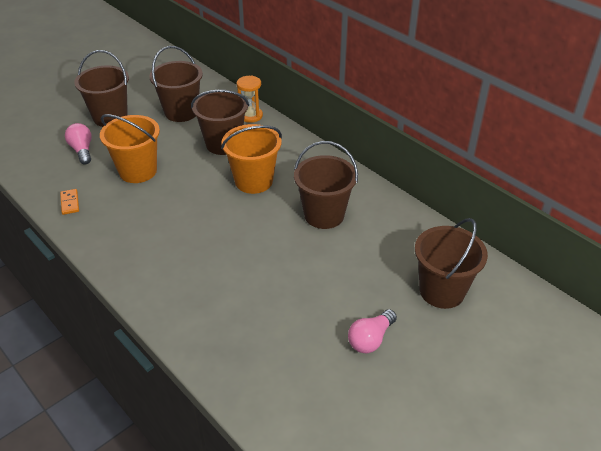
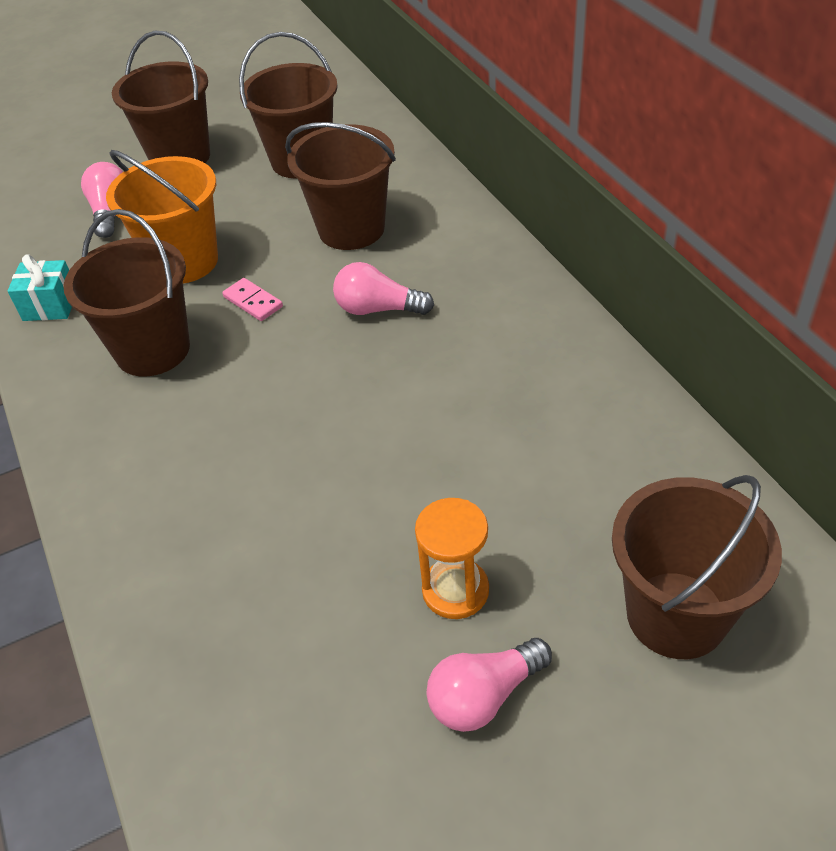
camera: 20 degrees right, 5 degrees up
orange domino [60,189,79,215] -> turquoise gift [8,254,72,321]
orange bucket [221,124,282,194] -> pink light bulb [333,262,434,315]
orange hourglass [237,76,263,123] -> orange hourglass moved to [415,498,489,619]
brown bucket [294,141,358,229] -> brown bucket moved to [63,209,190,377]
none -> pink domino [222,278,283,321]

